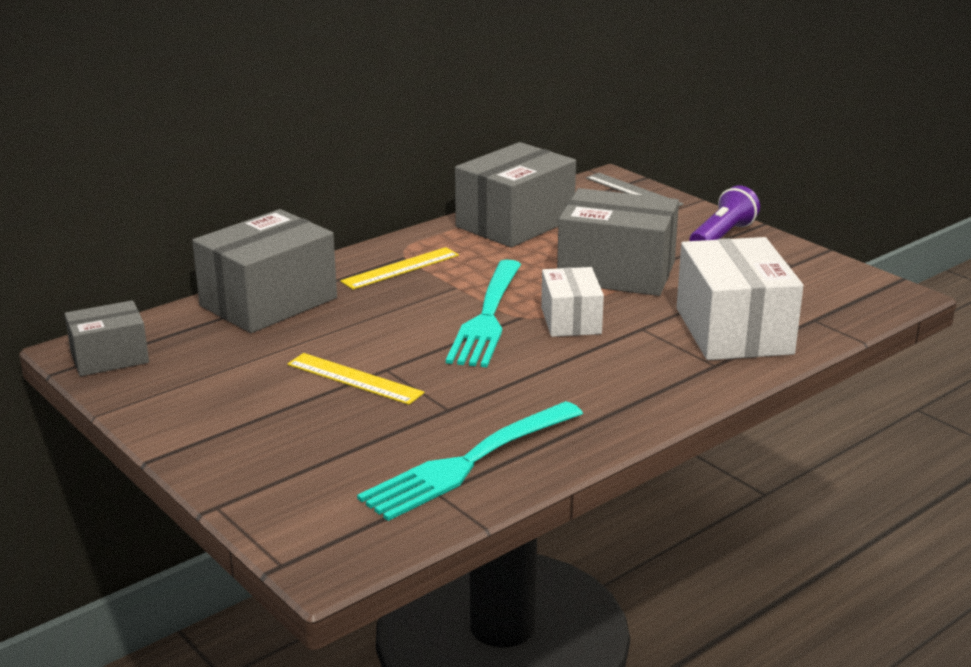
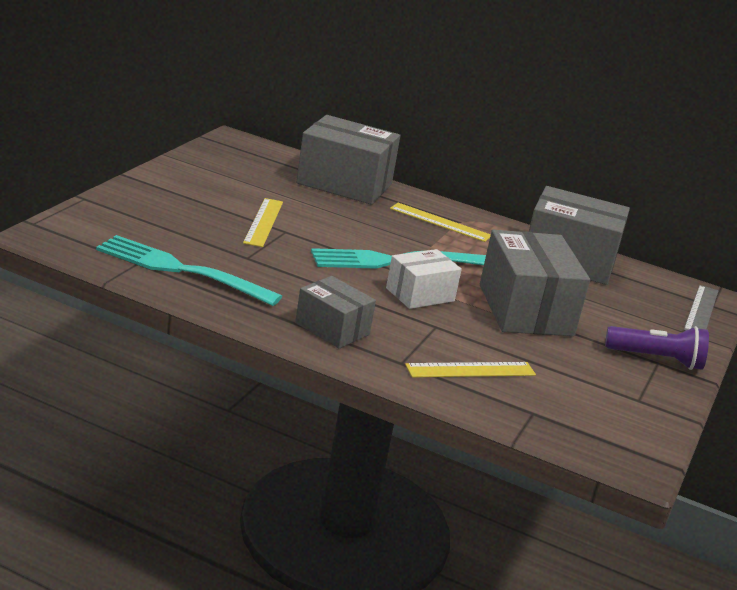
camera: 60 degrees right, 0 degrees up
grey box [65,300,149,376] -> grey box moved to [295,276,376,349]
white box [677,237,803,360] -> yellow ruler [405,362,536,377]

